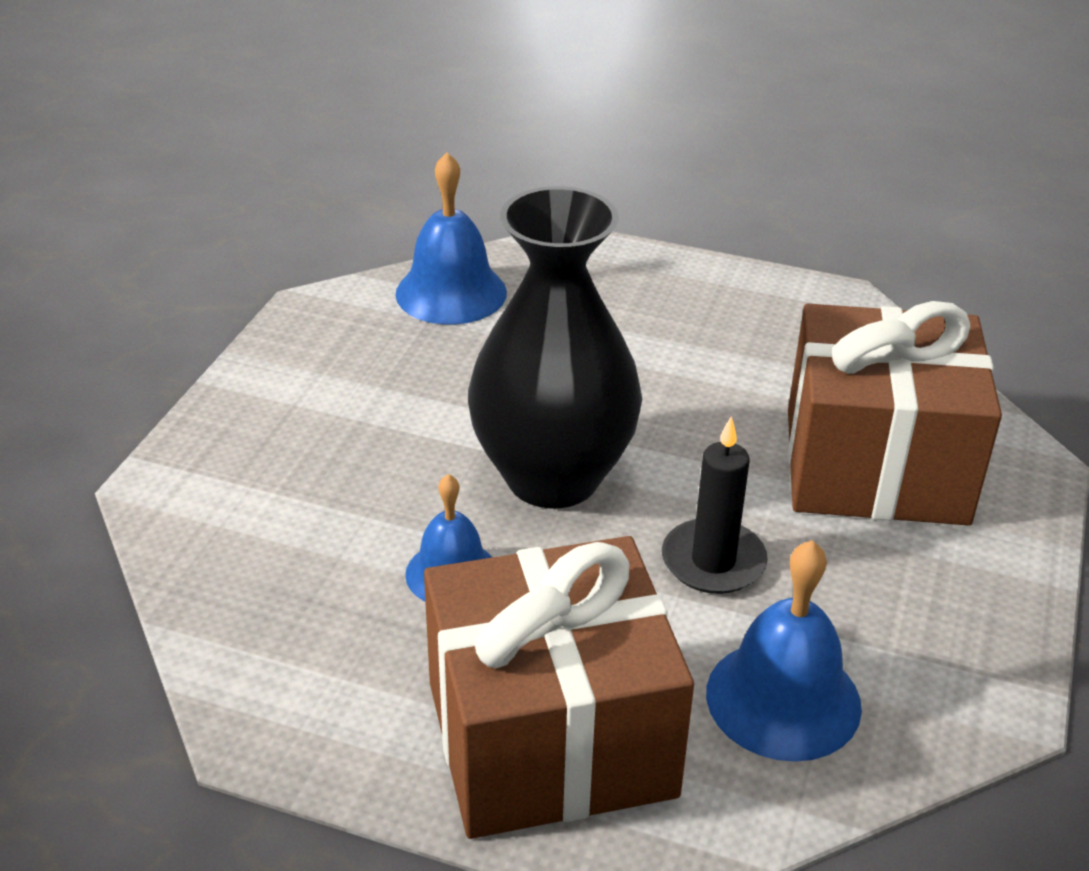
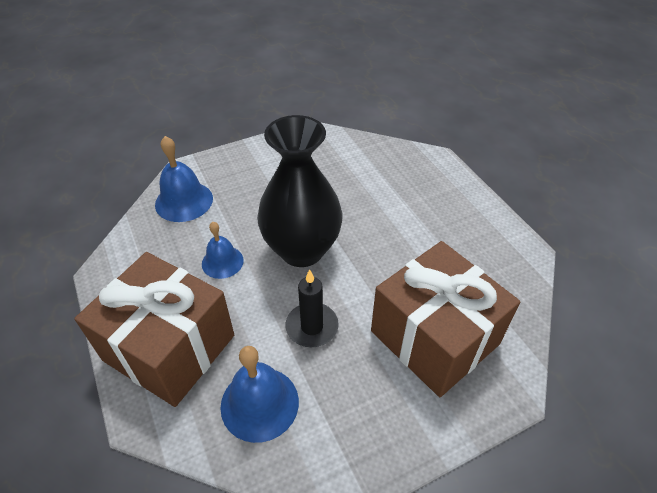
camera: 45 degrees right, 10 degrees up
blue bell [396,152,507,325] -> blue bell moved to [155,136,213,222]

